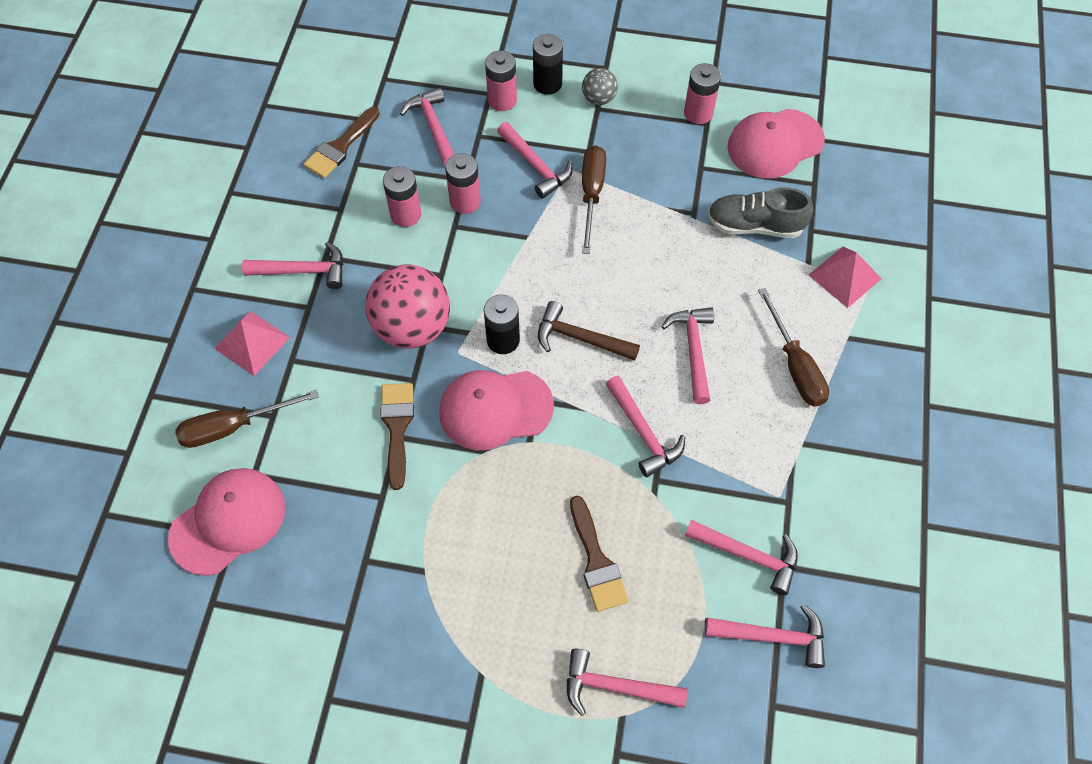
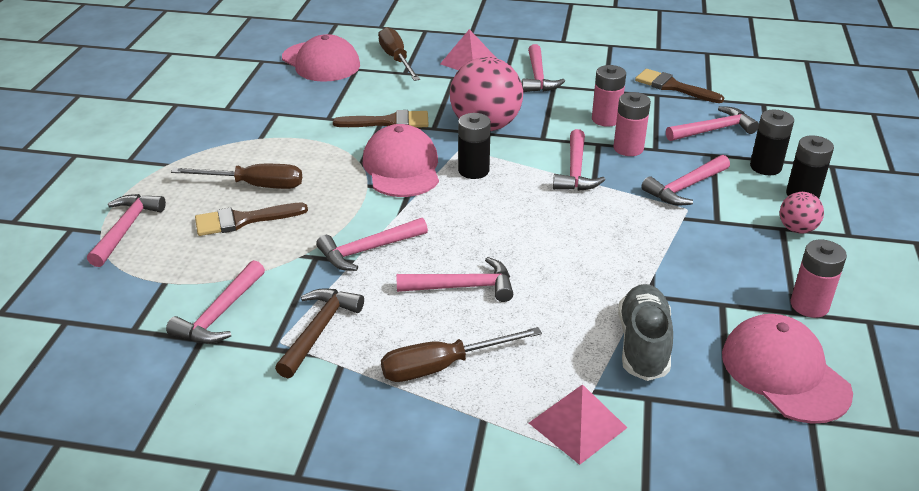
camera: 90 degrees right, 25 degrees down
pink battery [485,50,517,111] -> black battery [750,110,794,175]
brown hammer [538,301,640,361] -> brown hammer moved to [275,288,364,378]
grey ball [582,68,618,105] -> pink ball [779,192,824,234]
brown screwdriver [582,145,606,254] -> brown screwdriver moved to [171,164,302,189]
pink hammer [705,604,825,668] -> pink hammer moved to [553,129,605,191]

